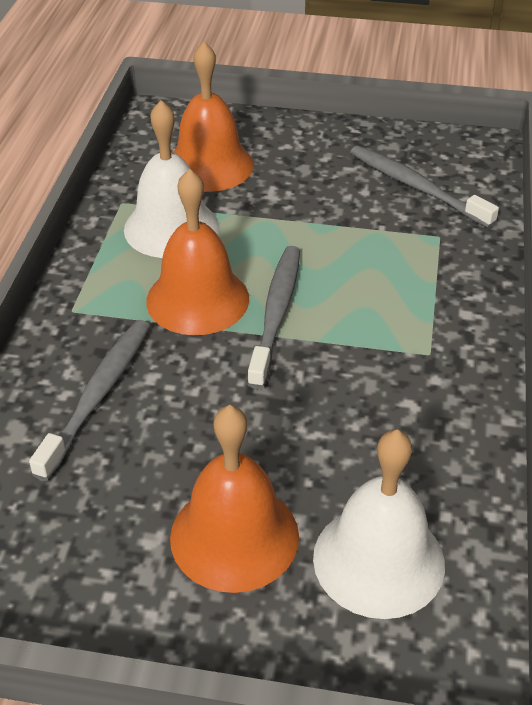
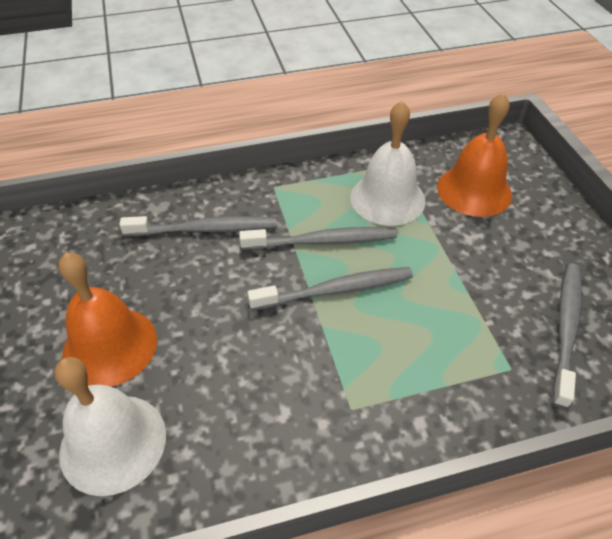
camera: 65 degrees right, 5 degrees up
orange bell [146,169,249,335] -> grey toothbrush [239,227,397,250]

